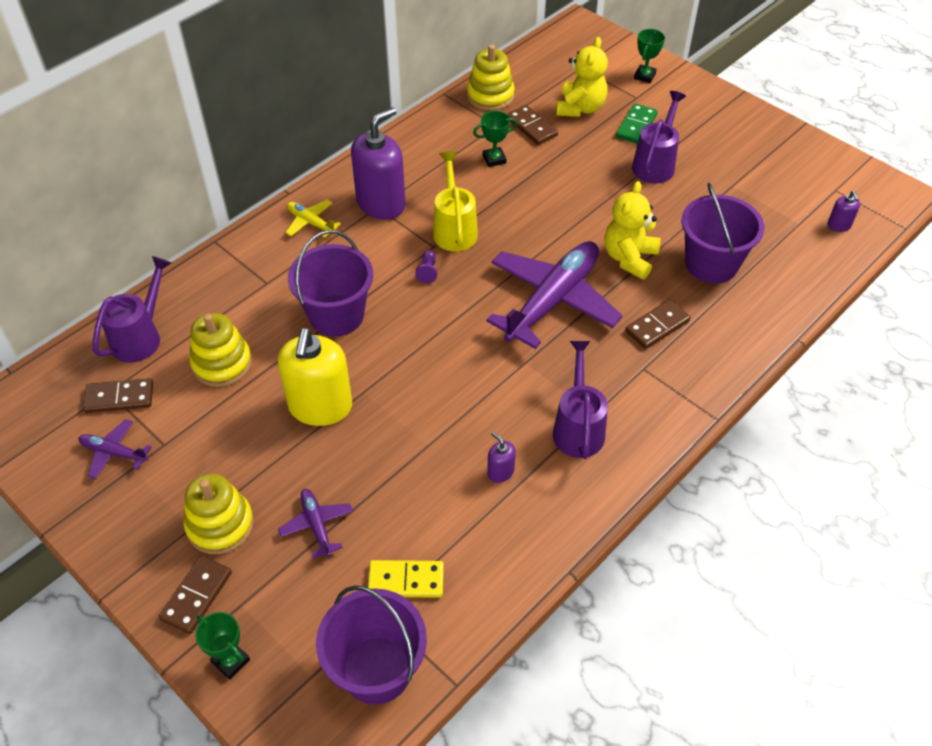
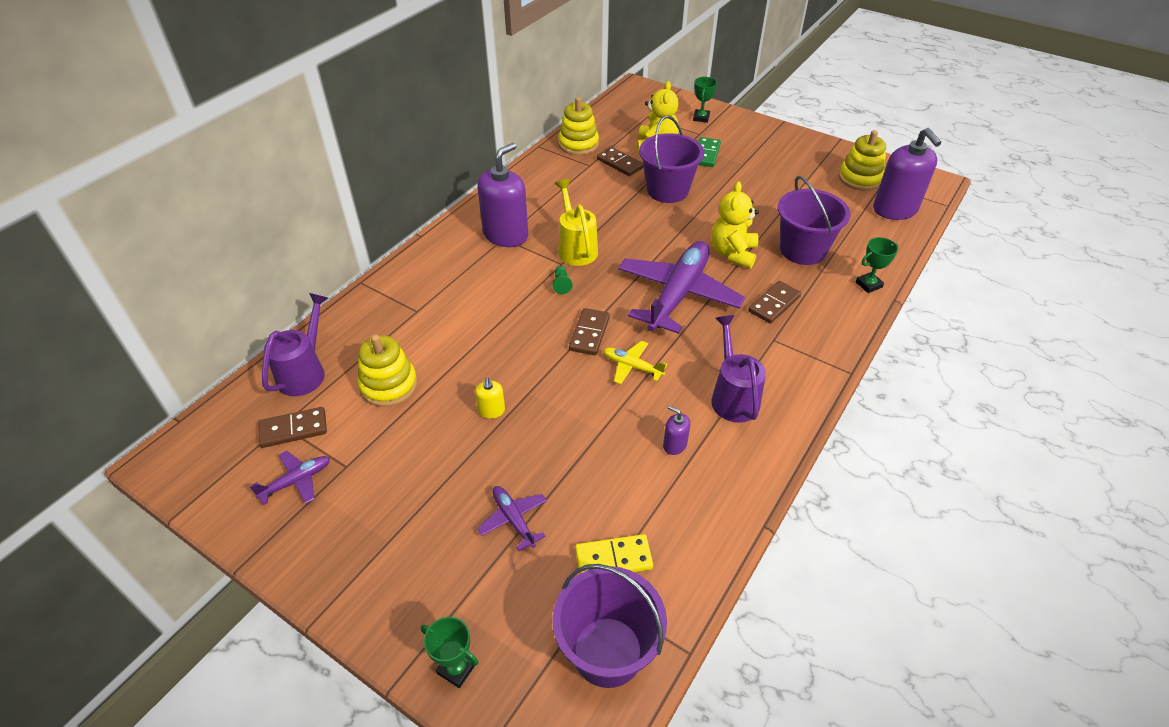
camera: 10 degrees left, 5 degrees down
purple plane [78,419,152,479] -> purple plane turned 135 degrees clockwise [250,451,330,505]
brown domino [159,556,232,634] -> brown domino moved to [569,308,610,355]
yellow stacking toy [184,474,254,554] -> yellow stacking toy moved to [838,130,886,191]
yellow soap dispenser [278,328,352,426] -> yellow soap dispenser [475,377,505,419], size x0.44
yellow plane [286,200,341,238] -> yellow plane moved to [603,341,668,384]
purple bucket [288,230,373,337] -> purple bucket moved to [639,115,704,203]
purple pawn [415,251,437,284] -> green pawn [552,266,572,294]
green trophy [473,111,517,167] -> green trophy moved to [856,237,898,293]
purple watering can [632,91,686,184] -> none
purple soap dispenser [828,191,860,232] -> purple soap dispenser [873,128,941,220], size x2.28

